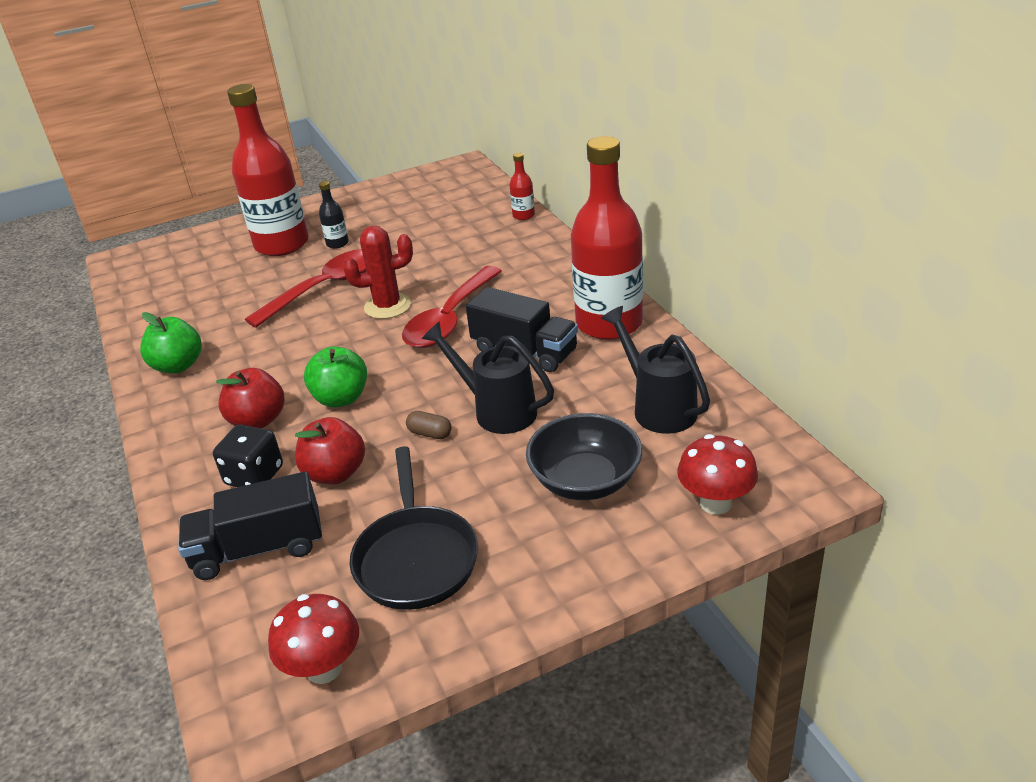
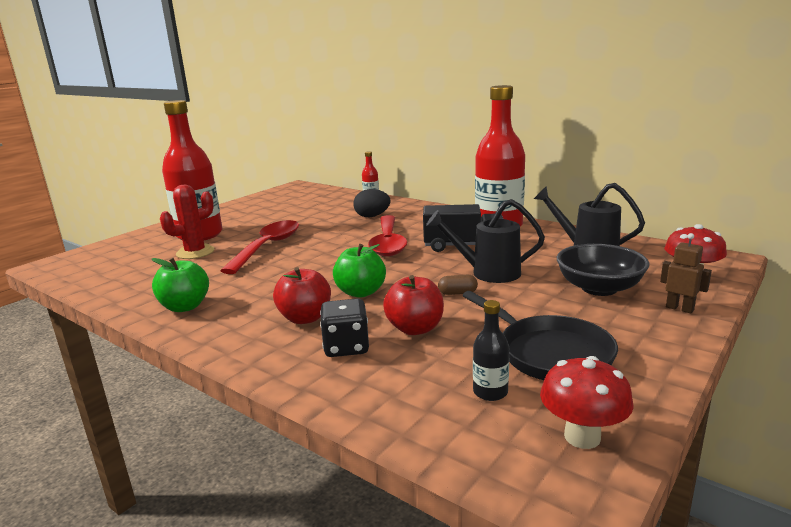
camera: 30 degrees left, 15 degrees down
black truck [178,471,322,580] -> none
black bottle [319,181,349,249] -> black bottle moved to [473,300,509,401]
red cactus [343,226,413,319] -> red cactus moved to [160,185,214,259]
none -> black egg [353,189,390,217]
none -> brown robot [660,233,712,313]

